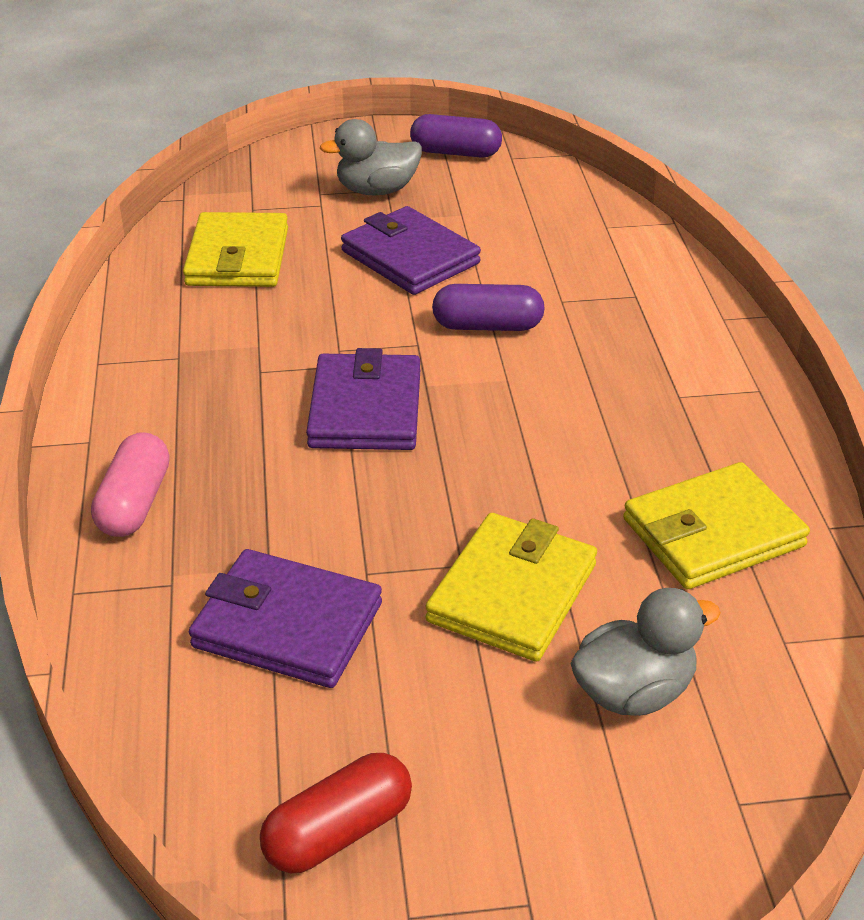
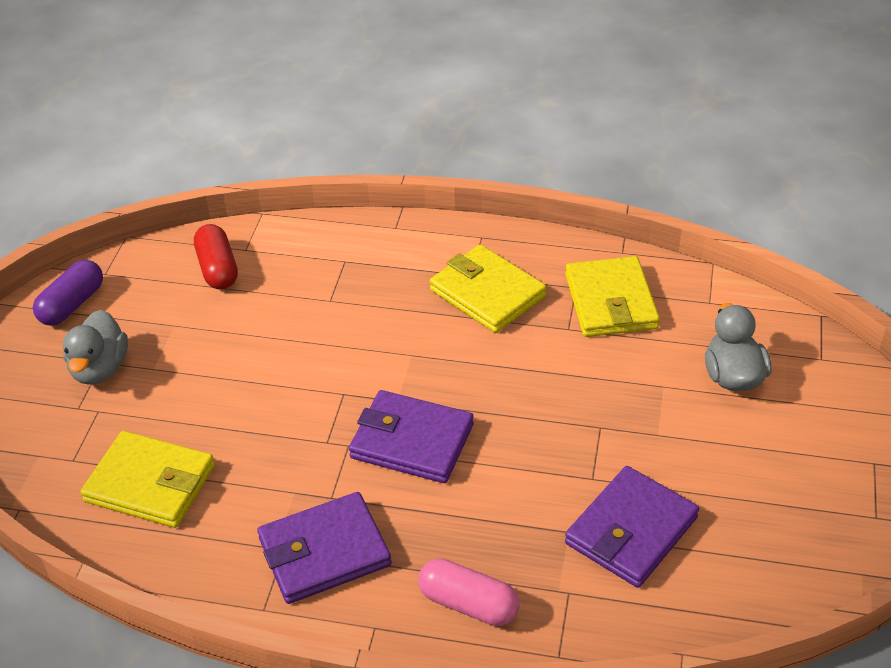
camera: 70 degrees left, 5 degrees up
red capsule [260,753,412,873] -> red capsule moved to [194,224,238,289]
purple wallet [341,206,481,295] -> purple wallet moved to [257,492,392,604]
yellow wallet [425,513,597,662] -> yellow wallet moved to [430,245,546,333]
purple capsule [432,284,545,331] -> none

